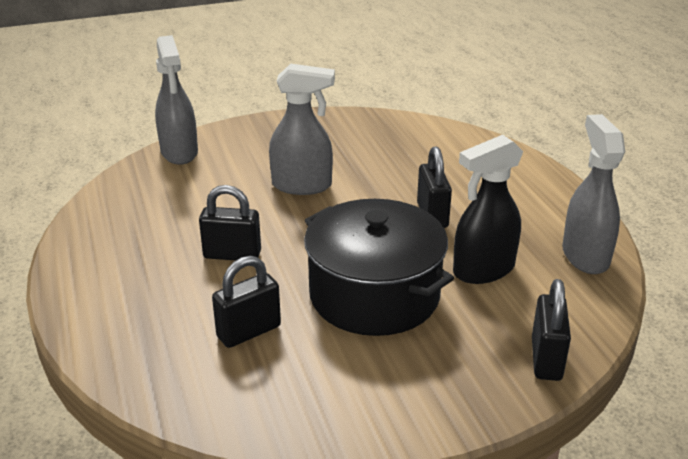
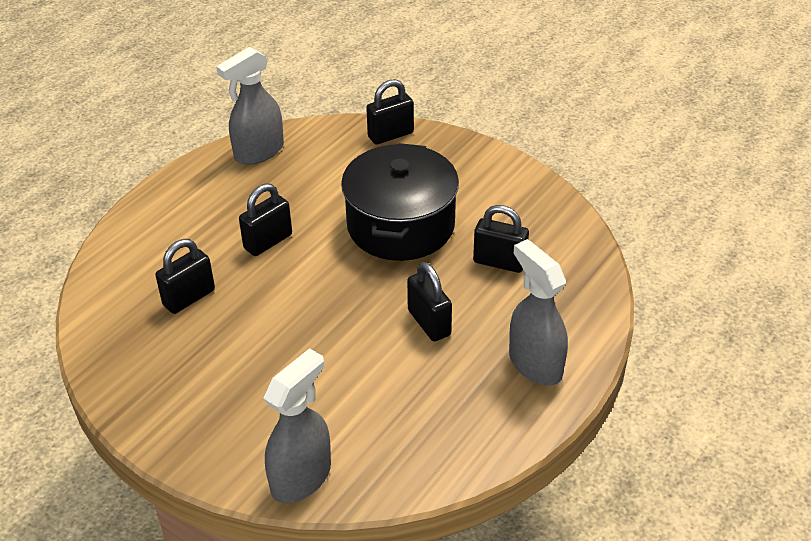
camera: 125 degrees left, 10 degrees up
grey spray bottle [269,64,335,195] -> grey spray bottle moved to [509,239,568,386]
black spray bottle [453,135,523,284] -> none
none -> black padlock [155,239,215,314]

